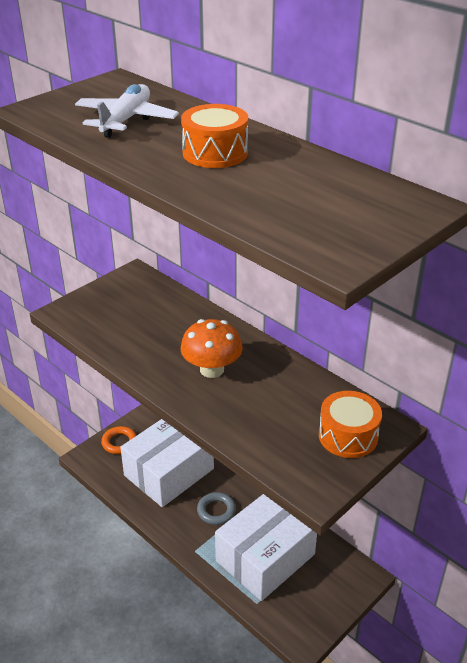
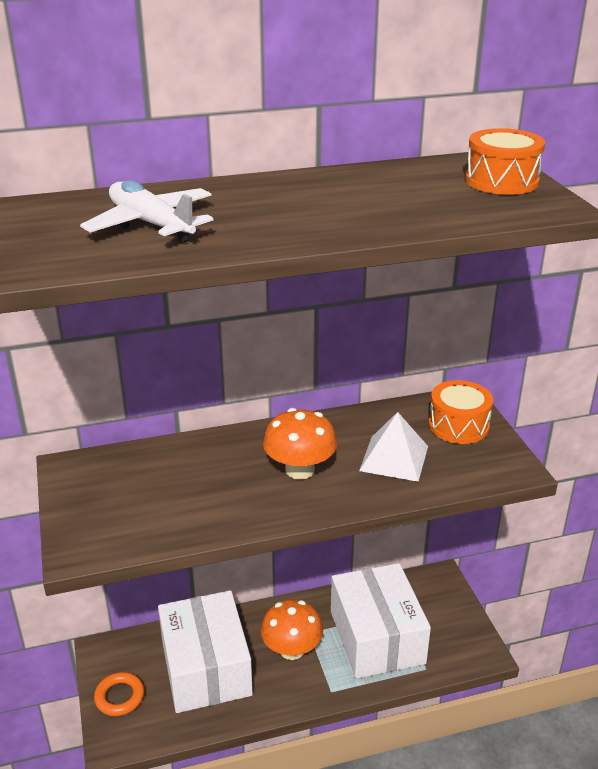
camera: 60 degrees left, 5 degrees down
orange drum [181,104,248,168] -> orange drum moved to [465,128,545,195]
grey ring [197,492,236,525] -> orange mushroom [261,599,323,660]
none -> white pyramid [359,412,428,482]

